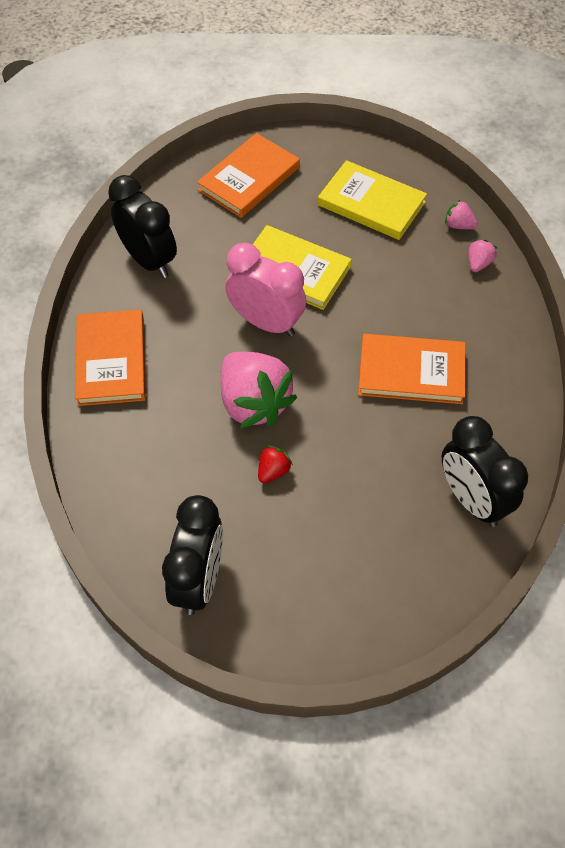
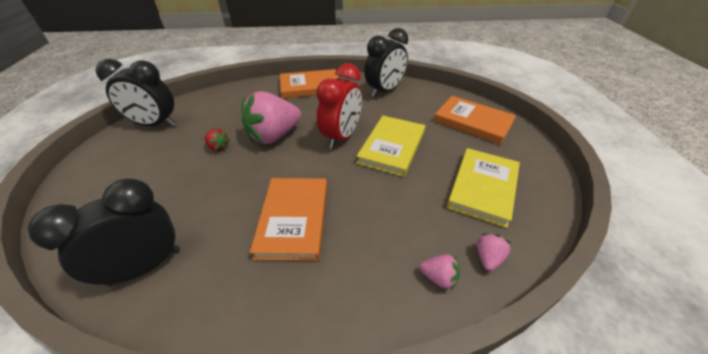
camera: 85 degrees right, 15 degrees down
pink clock [226,243,306,337] -> red clock [316,63,362,149]

